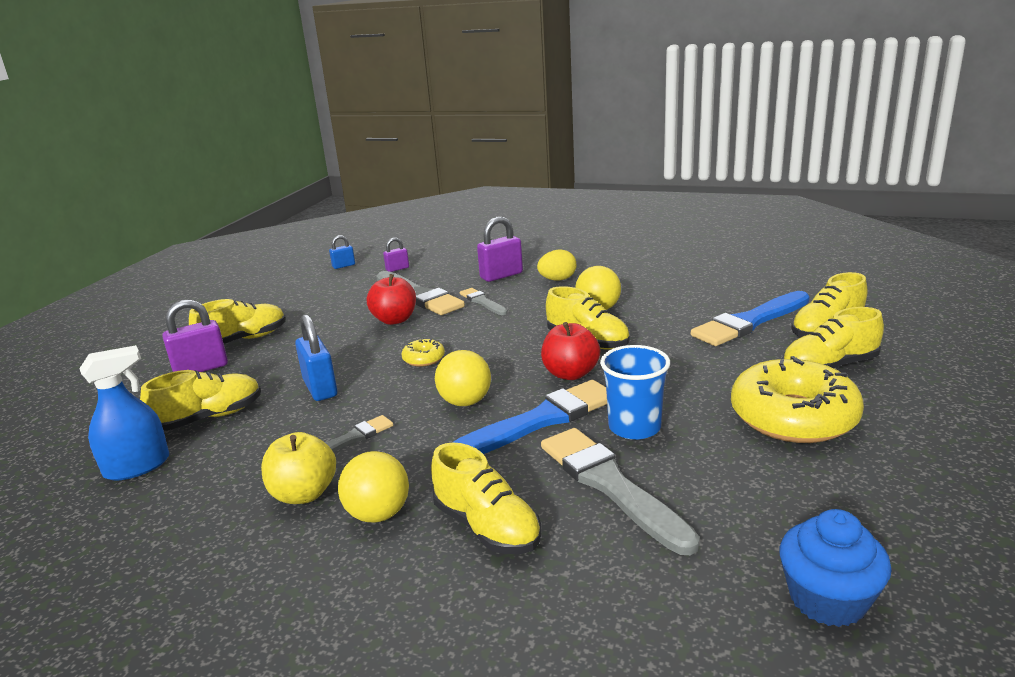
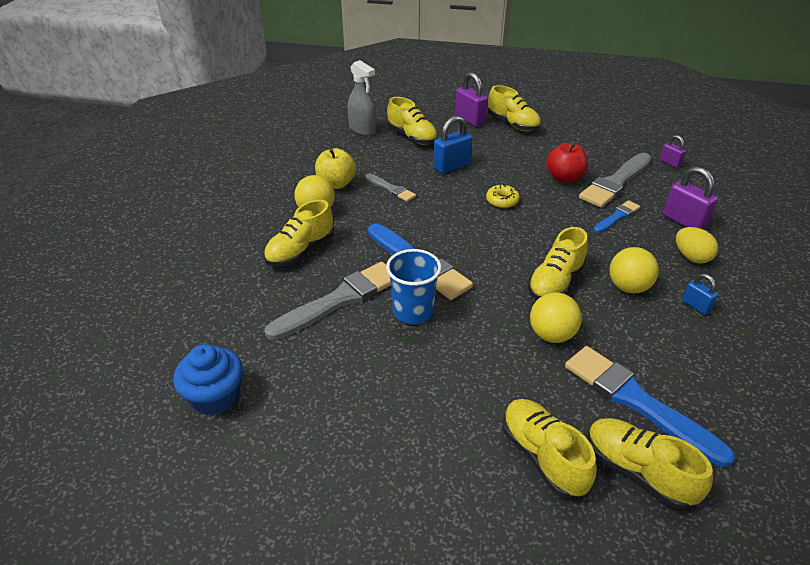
camera: 80 degrees right, 15 degrees up
blue spray bottle [79,345,169,481] -> grey spray bottle [348,60,376,136]
blue padlock [329,235,355,269] -> blue padlock moved to [682,274,718,315]
yellow ball [435,350,491,406] -> yellow ball moved to [530,292,582,343]
grey brush [460,288,508,315] -> blue brush [593,200,640,233]
red apple [541,322,600,380] -> none
yellow donut [731,356,864,443] -> none

